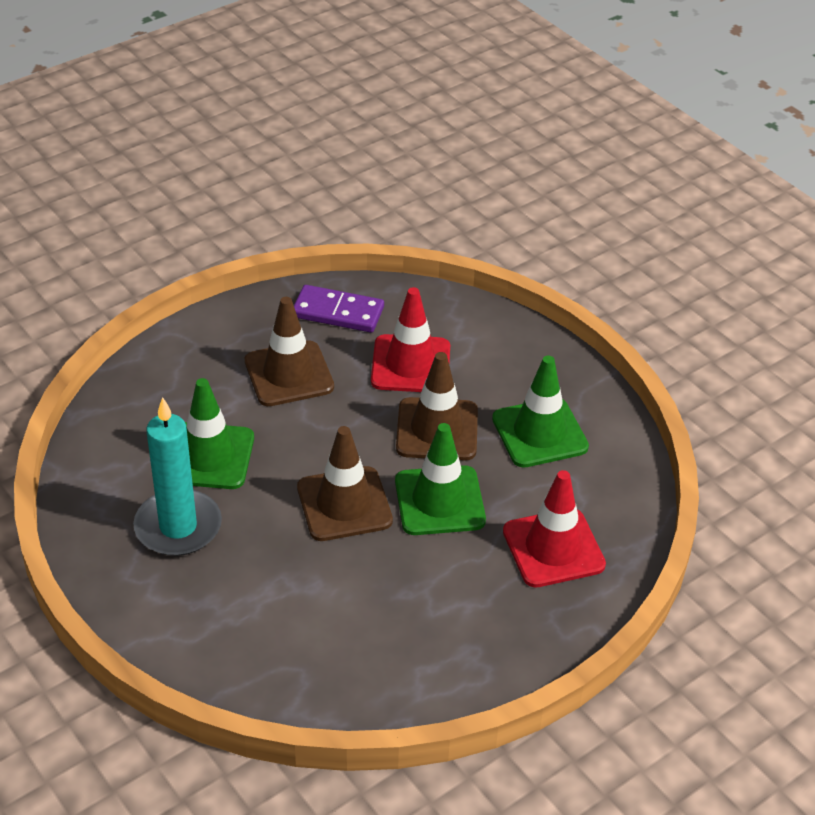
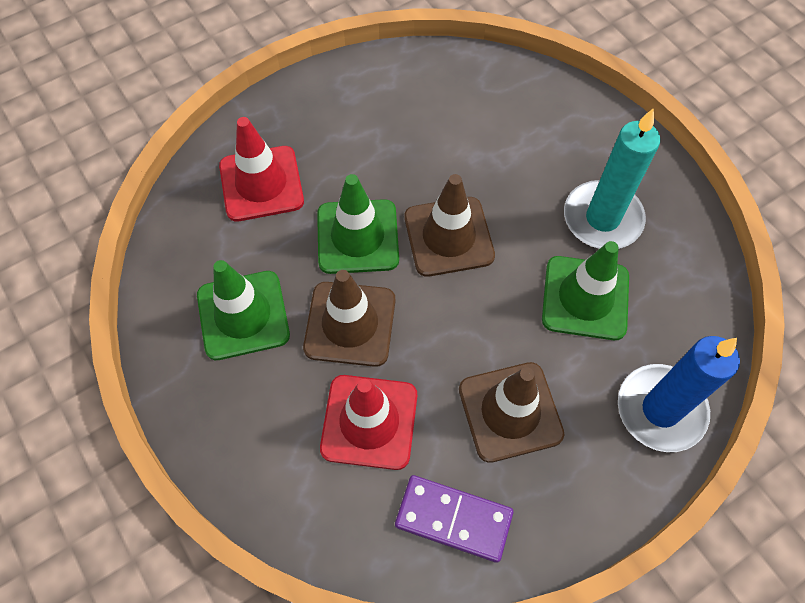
camera: 175 degrees left, 20 degrees up
none -> blue candle [618,336,740,452]

